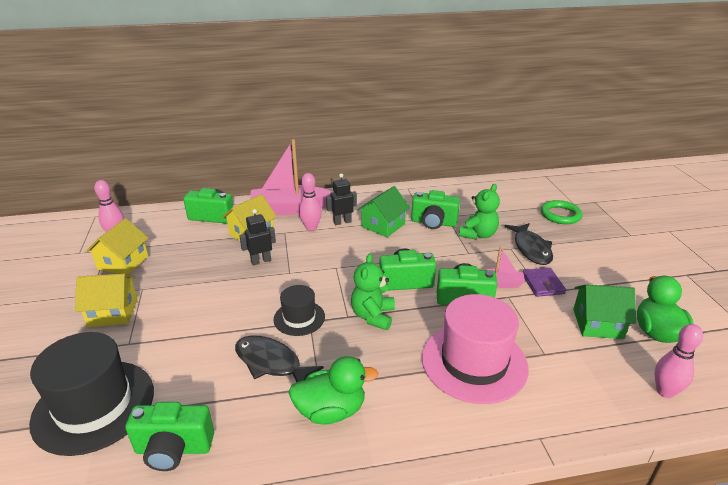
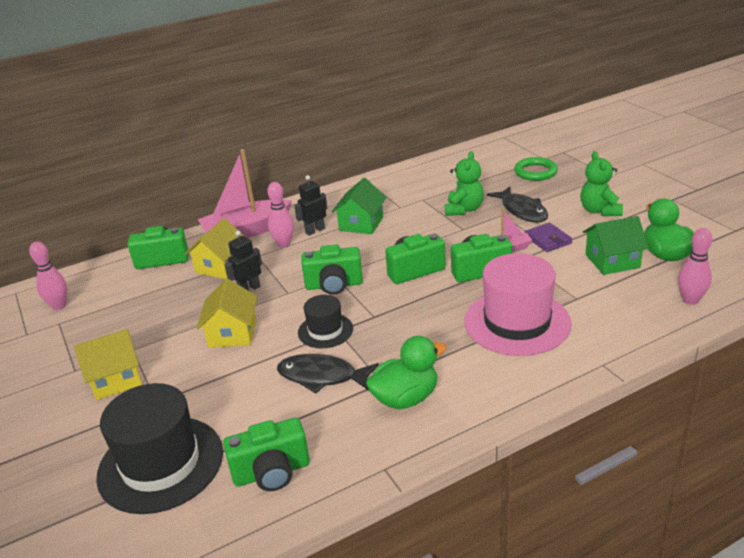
camera: 15 degrees left, 0 degrees up
yellow house [86,218,149,274] -> yellow house moved to [197,279,257,348]
green teddy bear [351,253,395,330] -> green teddy bear moved to [580,151,623,216]
green camera [411,190,460,229] -> green camera moved to [302,244,363,295]

